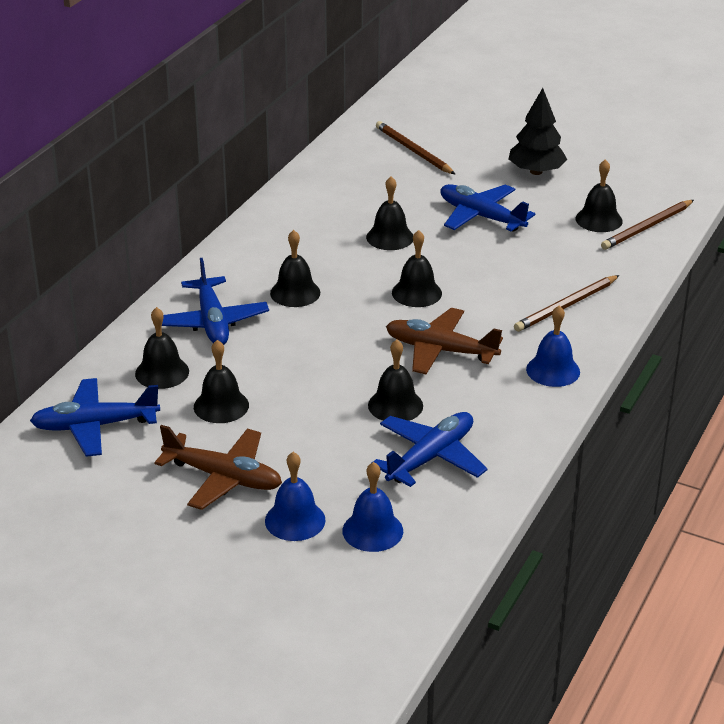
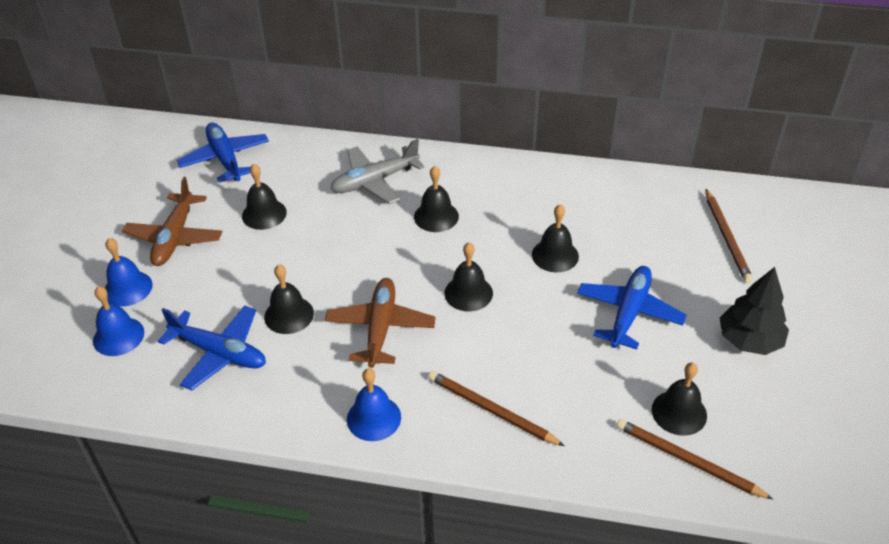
camera: 75 degrees right, 10 degrees up
black bell [135,307,189,389] -> none
blue plane [162,258,269,345] -> grey plane [330,139,425,204]
brown pencil [376,121,455,174] -> brown pencil turned 135 degrees clockwise [706,189,753,283]

